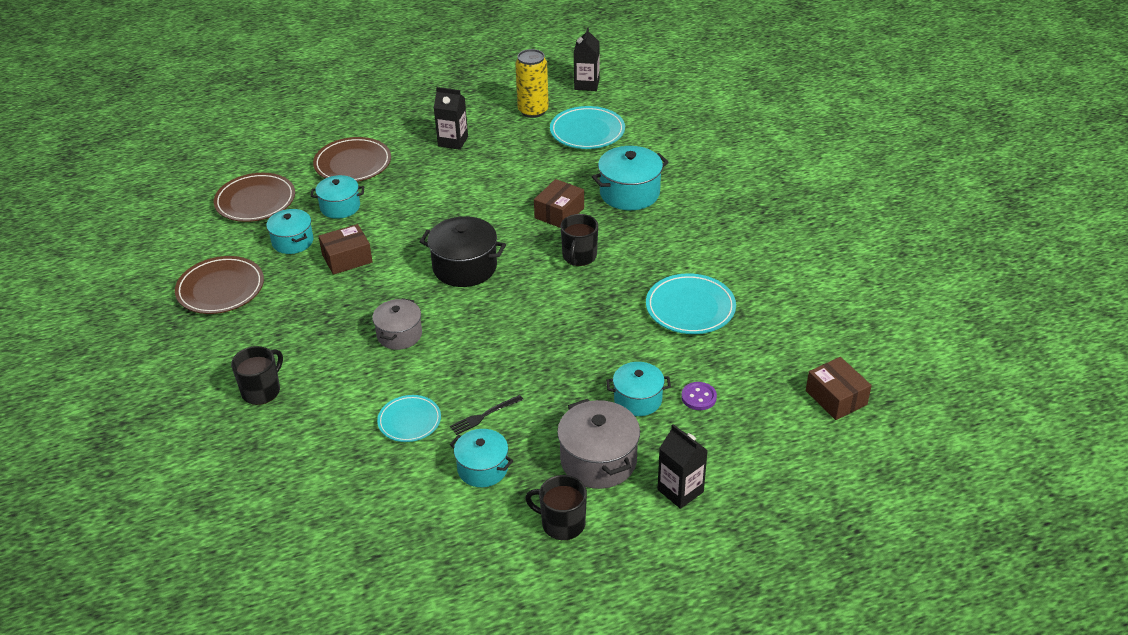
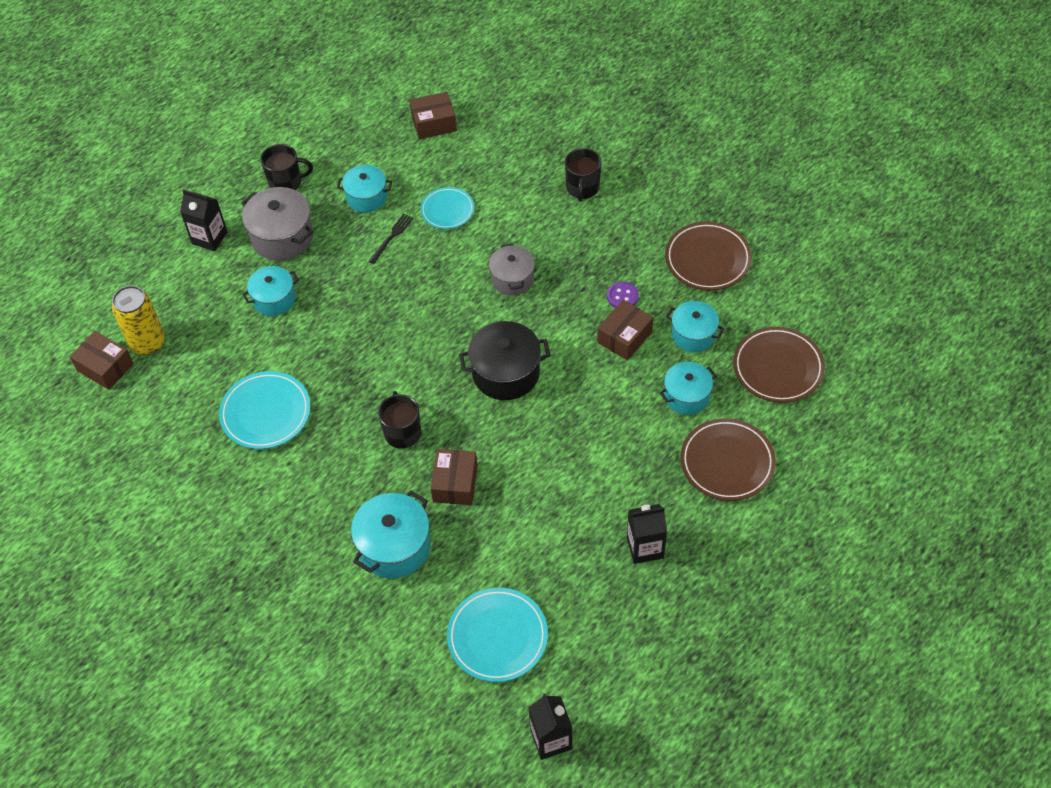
camera: 155 degrees right, 15 degrees up
yellow can [515,49,549,118] -> yellow can moved to [112,285,165,355]
purple button [681,382,717,410] -> purple button moved to [607,282,639,308]
none -> brown box [409,92,457,139]

